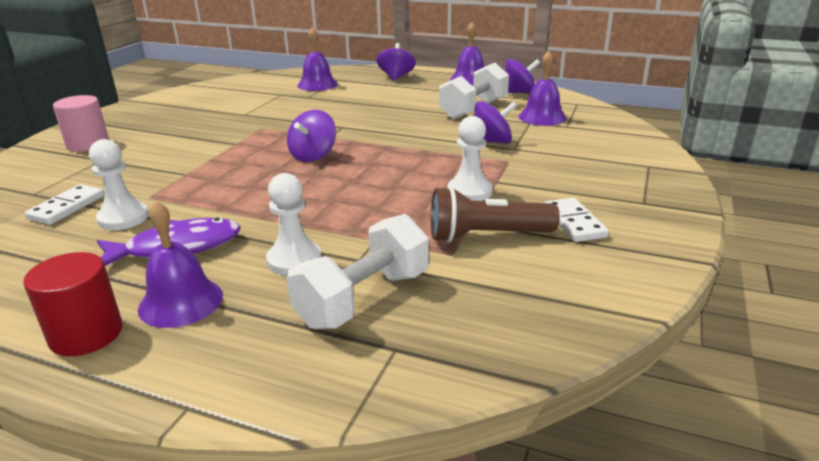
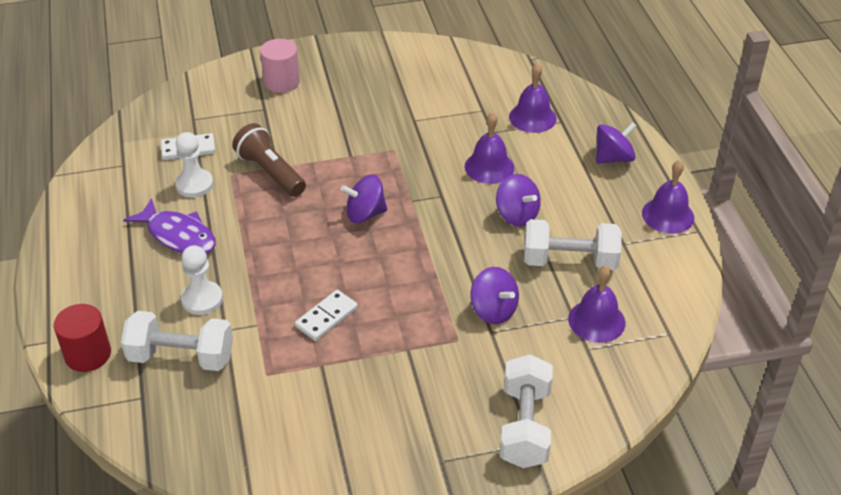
camera: 55 degrees right, 15 degrees up
red cylinder [24,252,123,356] -> red cylinder moved to [54,304,111,372]
purple bell [138,201,223,328] -> purple bell moved to [465,112,514,184]
brown flashlight [431,186,560,242] -> brown flashlight moved to [232,123,306,197]
white pawn [447,116,493,201] -> none
purple spinning top [505,59,540,94] -> purple spinning top moved to [496,174,541,227]
white domino [544,198,609,242] -> white domino moved to [295,290,358,341]
none -> white dumbbell [500,354,553,468]

